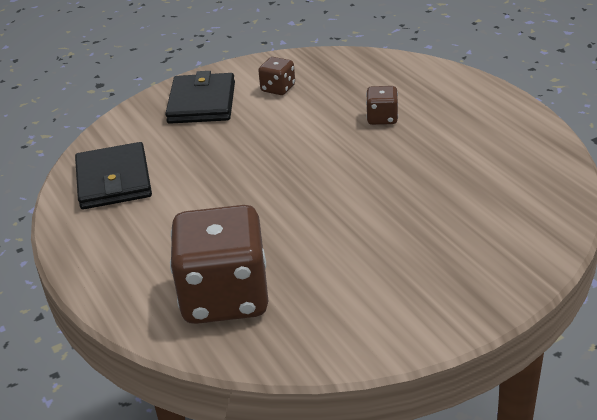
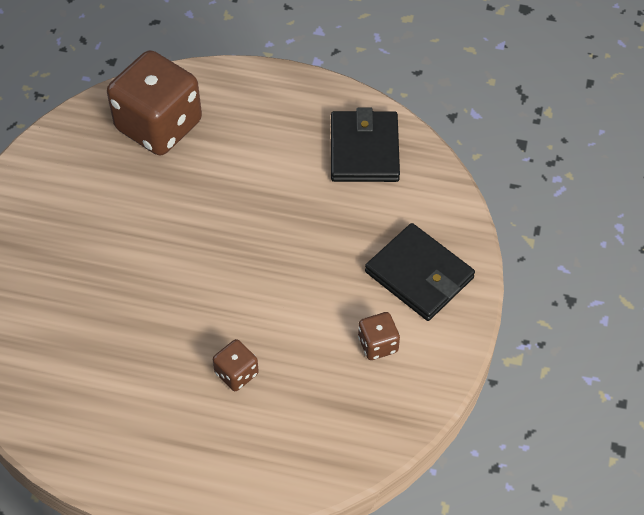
camera: 130 degrees right, 20 degrees up
black wallet [75,142,152,209] -> black wallet turned 60 degrees clockwise [331,108,400,182]

